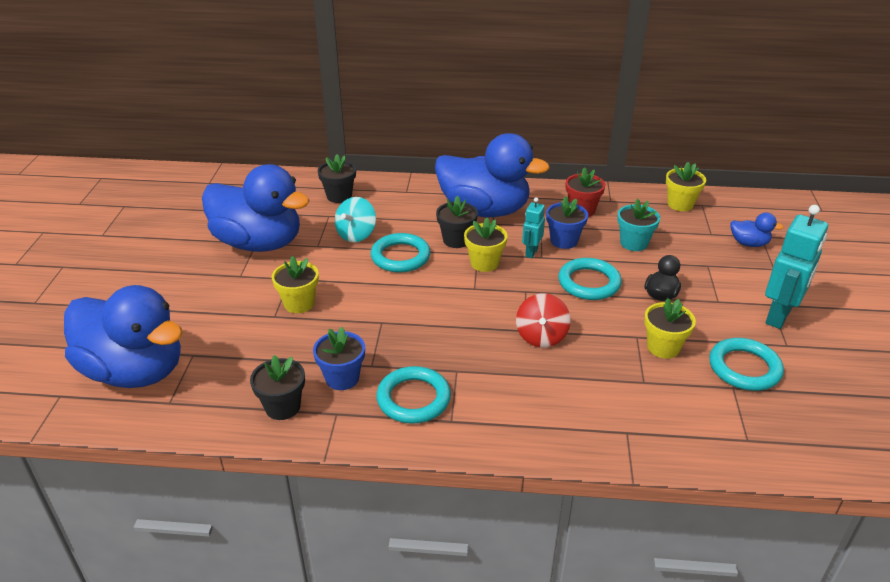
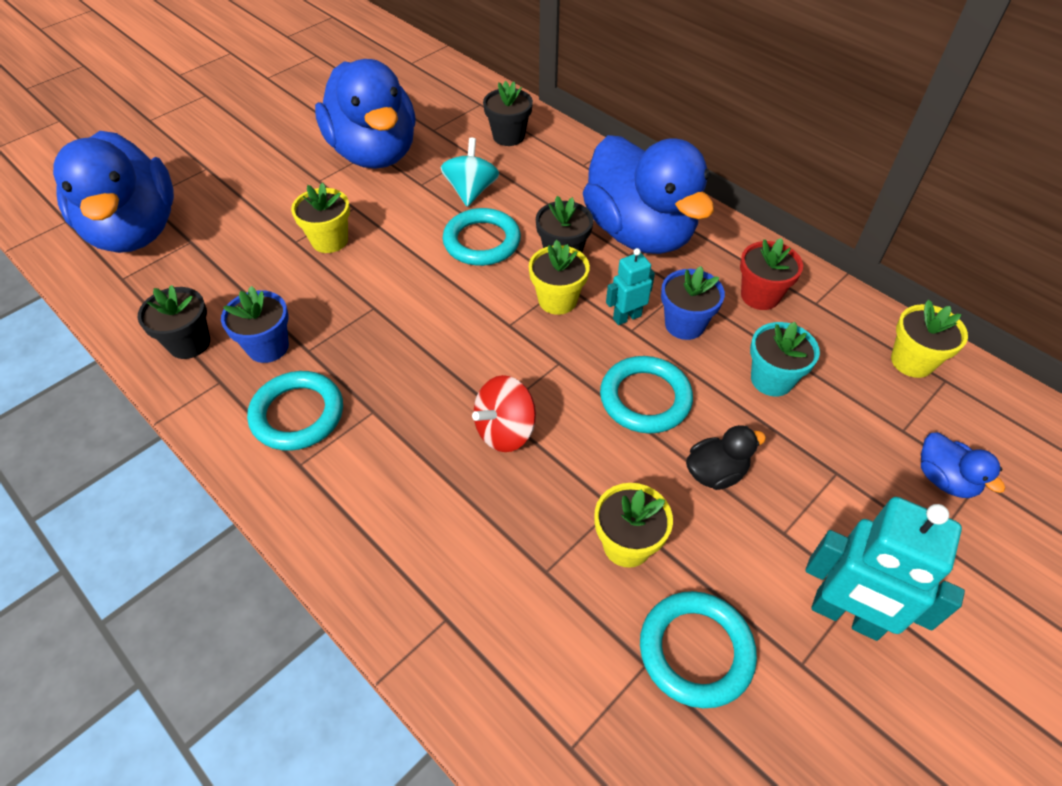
camera: 40 degrees right, 15 degrees up
turquoise spinning top [335,197,376,242] -> turquoise spinning top turned 120 degrees clockwise [440,138,499,207]
turquoise robot [765,205,828,329] -> turquoise robot turned 45 degrees clockwise [806,497,965,641]

